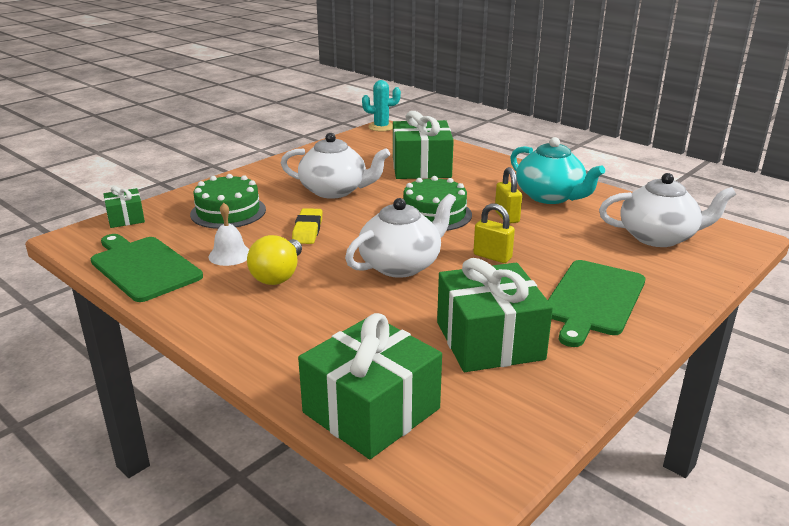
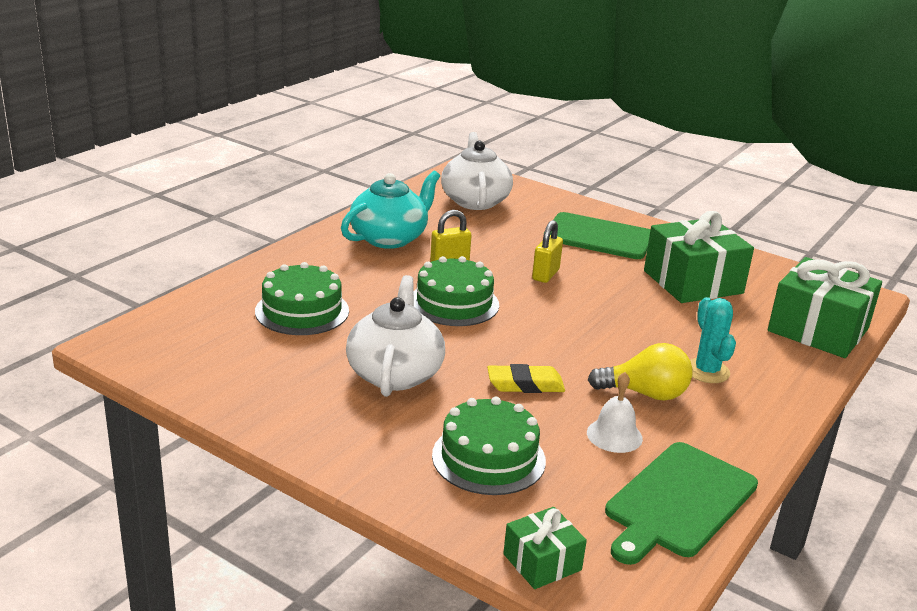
camera: 100 degrees left, 0 degrees up
white teapot [345,194,456,278] -> none
turquoise cactus [362,80,401,132] -> turquoise cactus moved to [690,297,736,383]
green gift [393,111,454,179] -> green cake [255,262,349,335]

